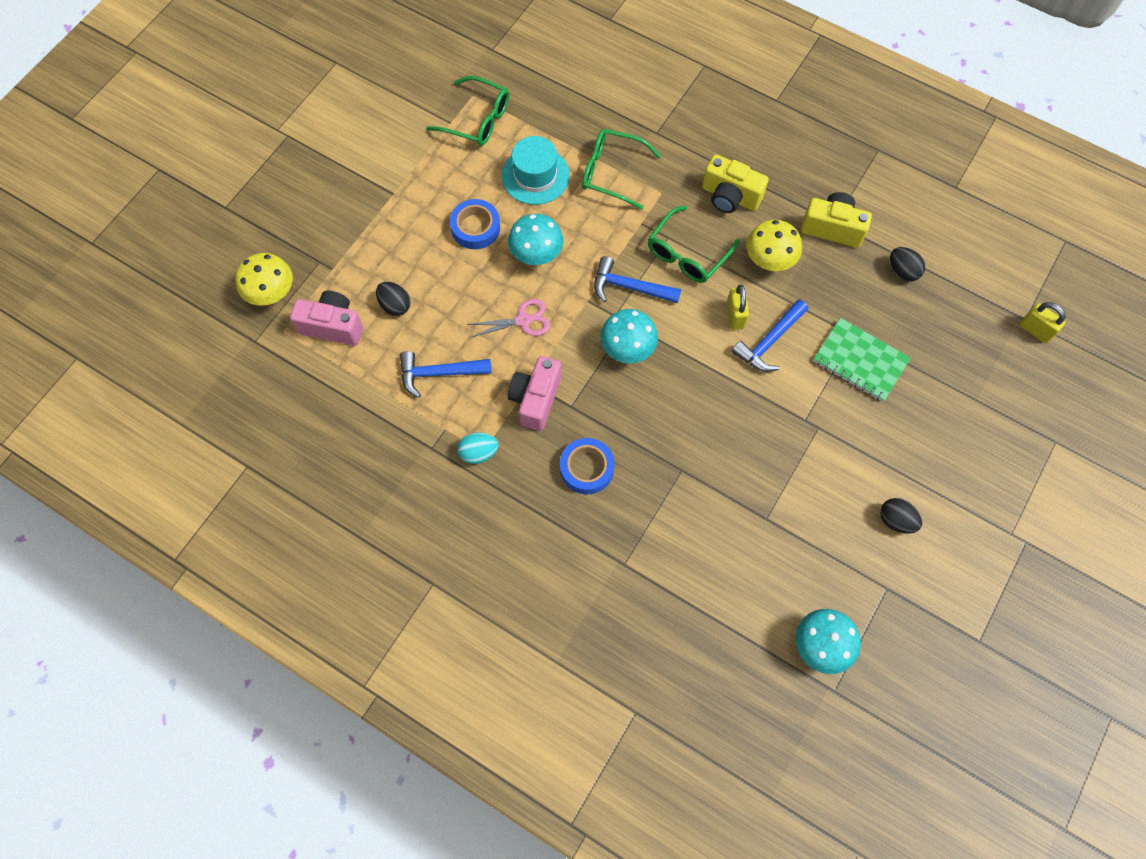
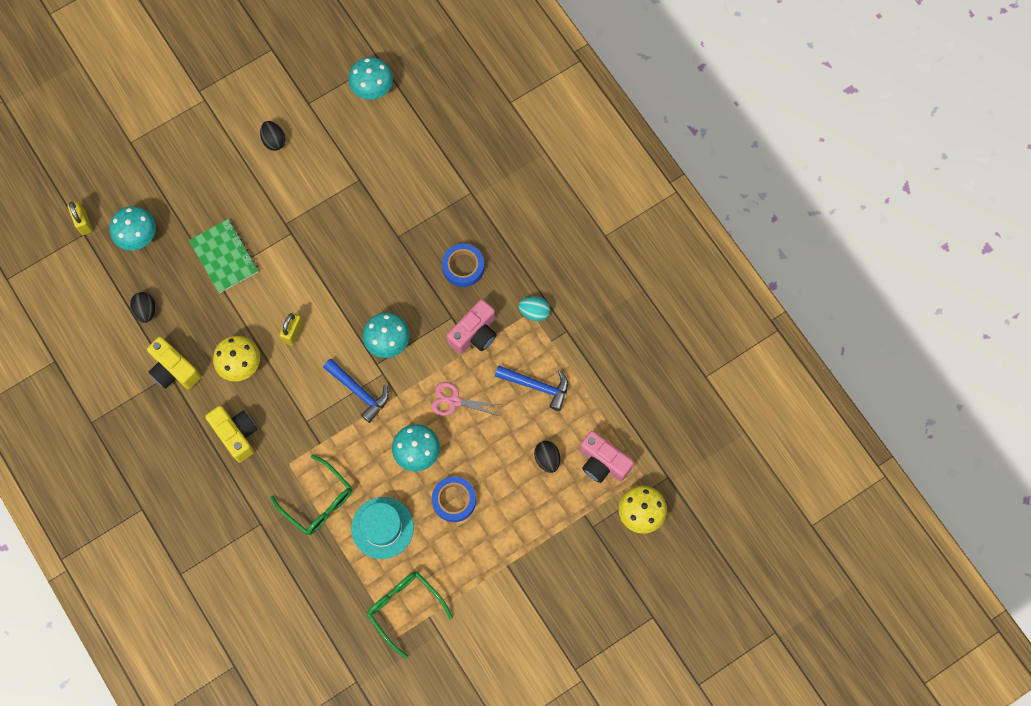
camera: 155 degrees left, 5 degrees up
green glasses [648,206,740,283] -> none
blue hammer [732,300,808,372] -> none
none -> turquoise mushroom [110,206,156,251]

